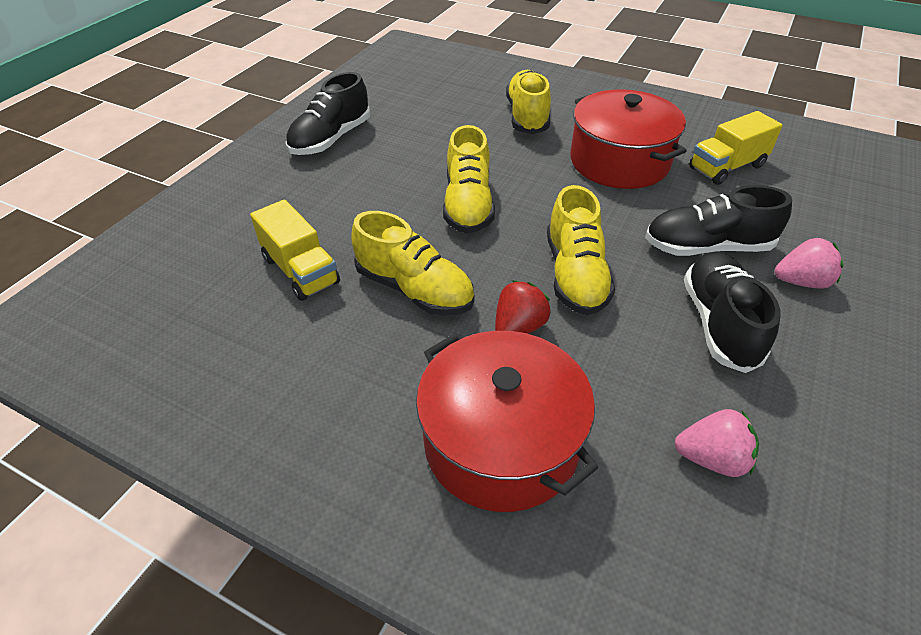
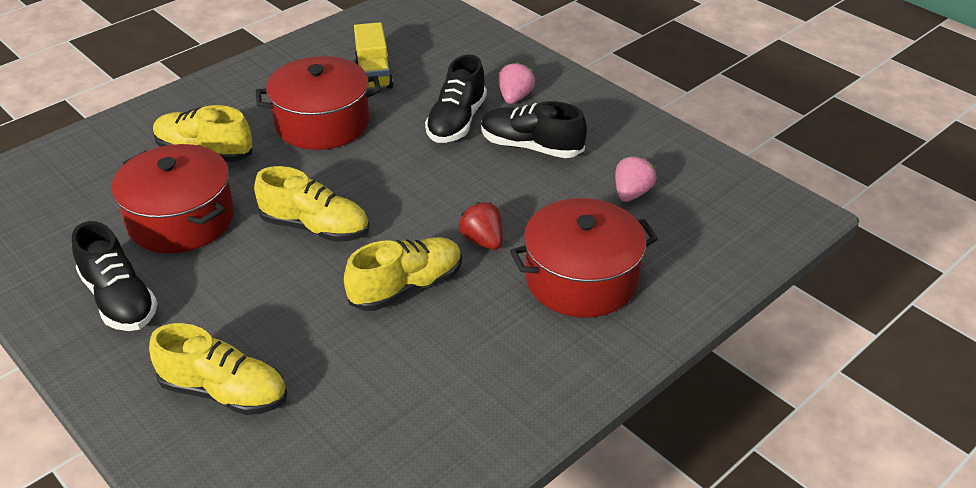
camera: 70 degrees left, 5 degrees down
yellow truck [250,200,340,301] -> none
yellow shoe [547,185,615,315] -> yellow shoe moved to [149,323,287,415]
none -> red pot [111,144,234,253]

